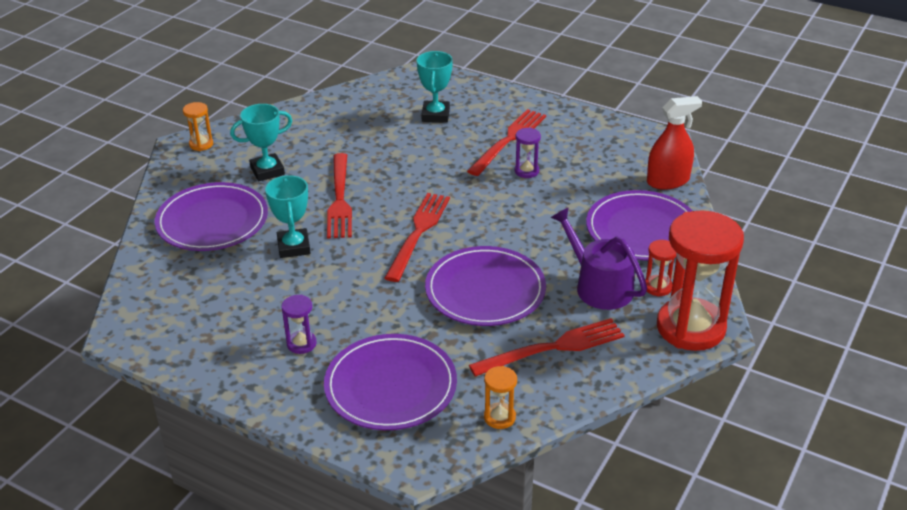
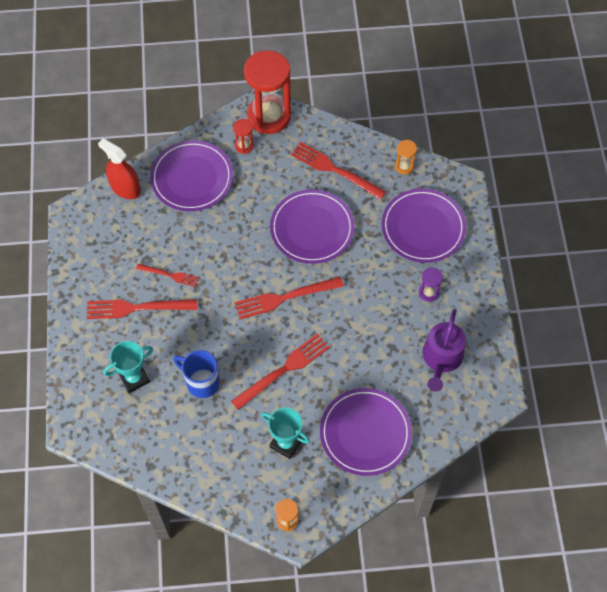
camera: 125 degrees left, 25 degrees up
turquoise trophy [265,175,310,258] -> none
purple hourglass [515,127,541,178] -> red fork [136,264,199,287]
purple watering can [551,208,647,310] -> purple watering can moved to [422,309,466,392]
none -> blue mug [173,350,219,398]

